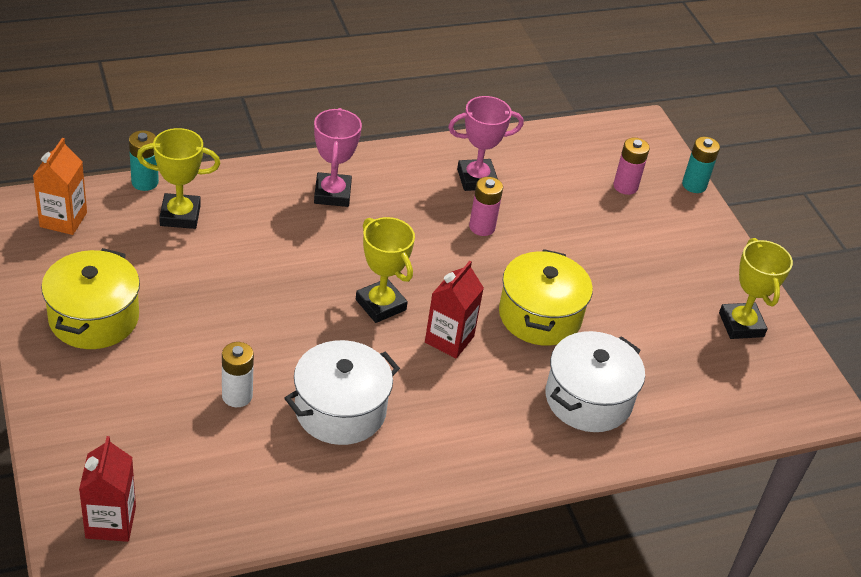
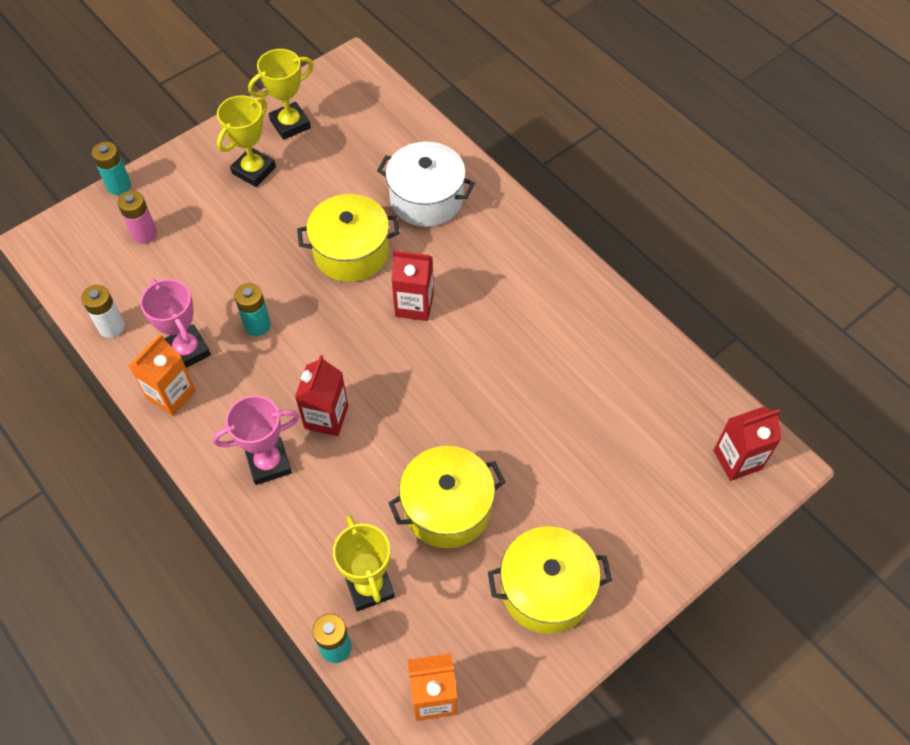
camera: 105 degrees left, 15 degrees up
white battery [222,342,254,407] -> white battery moved to [81,285,125,338]
white pot [284,340,400,445] -> none
yellow trophy [356,217,415,323] -> yellow trophy moved to [217,95,276,187]
pink battery [469,177,503,236] -> turquoise battery [234,283,271,336]
none -> orange carton [128,334,196,416]
none -> red carton [295,355,348,436]
none -> yellow pot [388,446,505,548]

